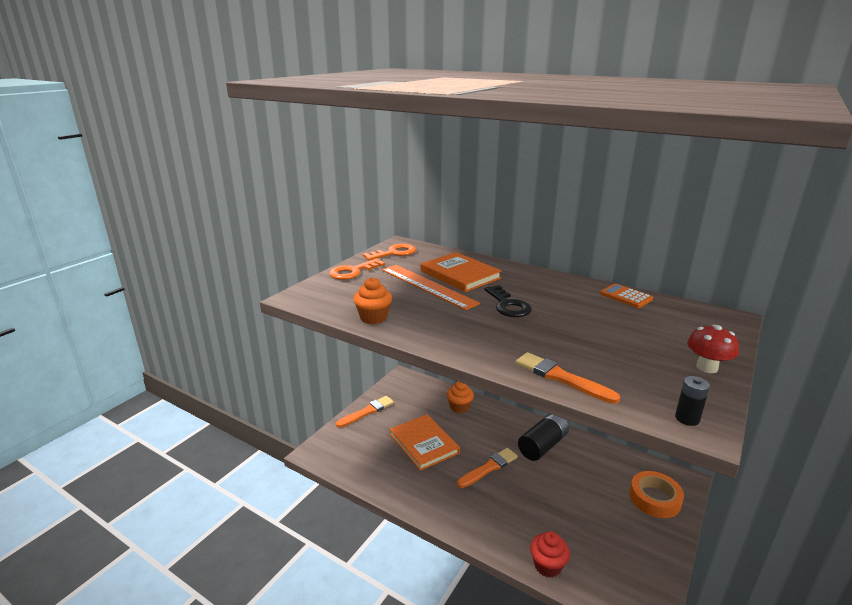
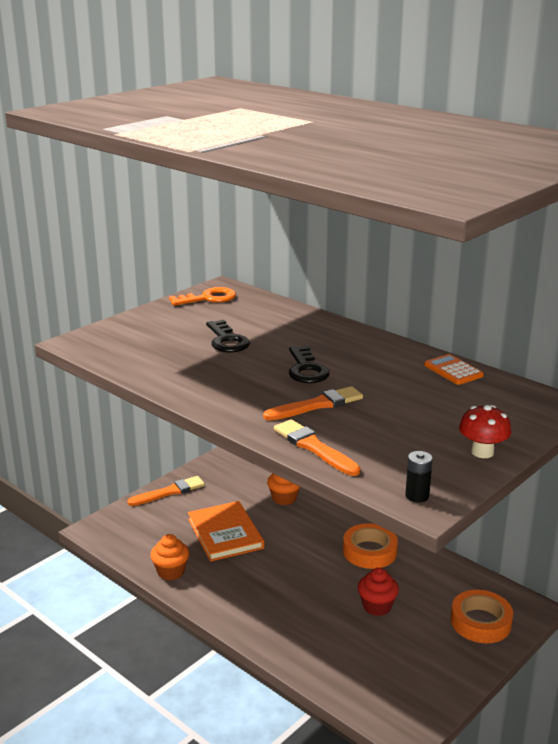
camera: 10 degrees right, 0 degrees up
orange key [329,258,385,280] -> none
orange cupcake [353,277,392,324] -> orange cupcake moved to [150,534,189,580]
orange ruler [382,265,480,310] -> black key [206,320,250,353]
orange book [420,252,502,292] -> none
orange brush [457,448,518,488] -> orange brush moved to [263,386,363,421]
black battery [518,414,569,461] -> orange tape [343,523,398,569]
red cupcake [530,531,570,578] -> red cupcake moved to [358,568,399,616]

